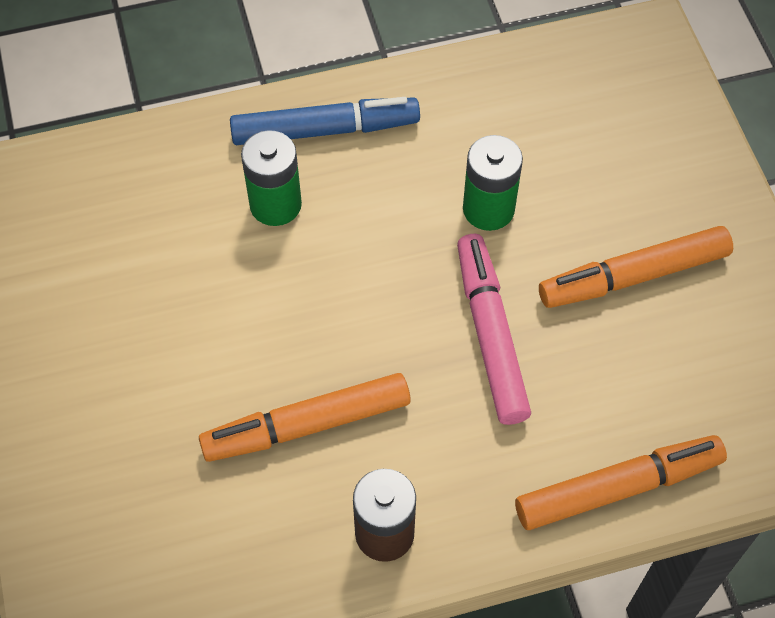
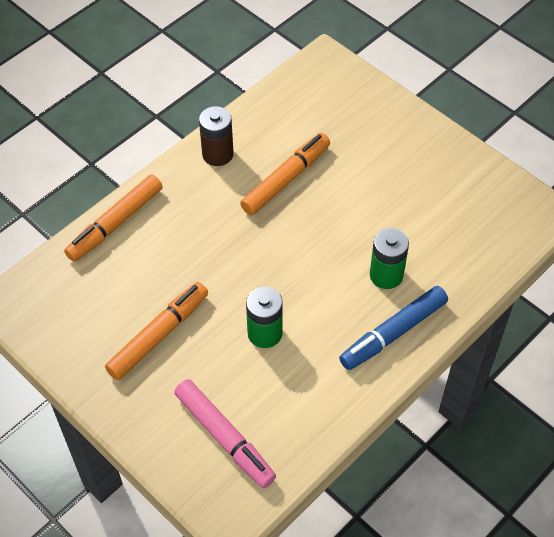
camera: 150 degrees right, 5 degrees down
pink marker [457,234,531,425] -> pink marker moved to [174,379,276,488]

